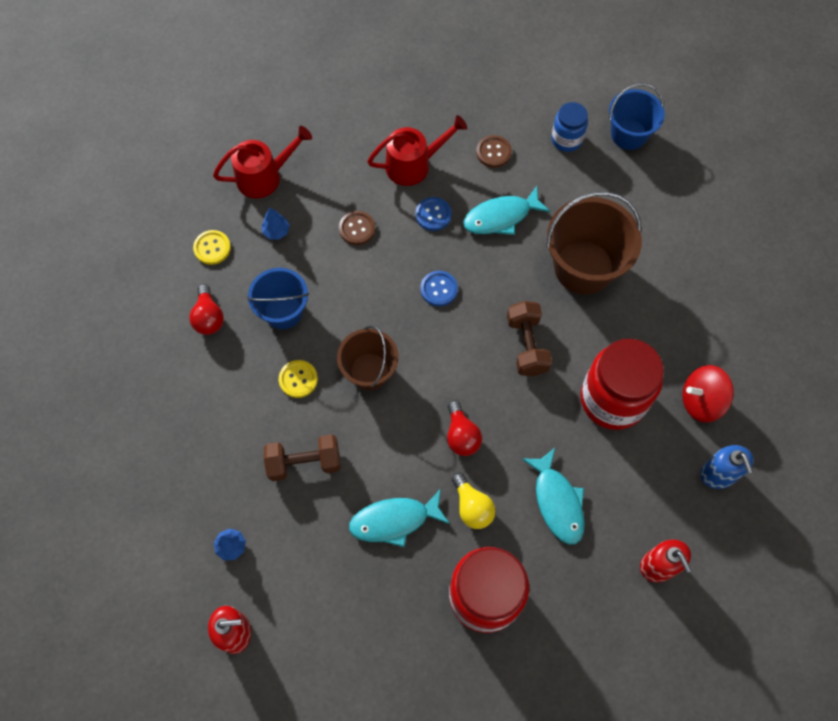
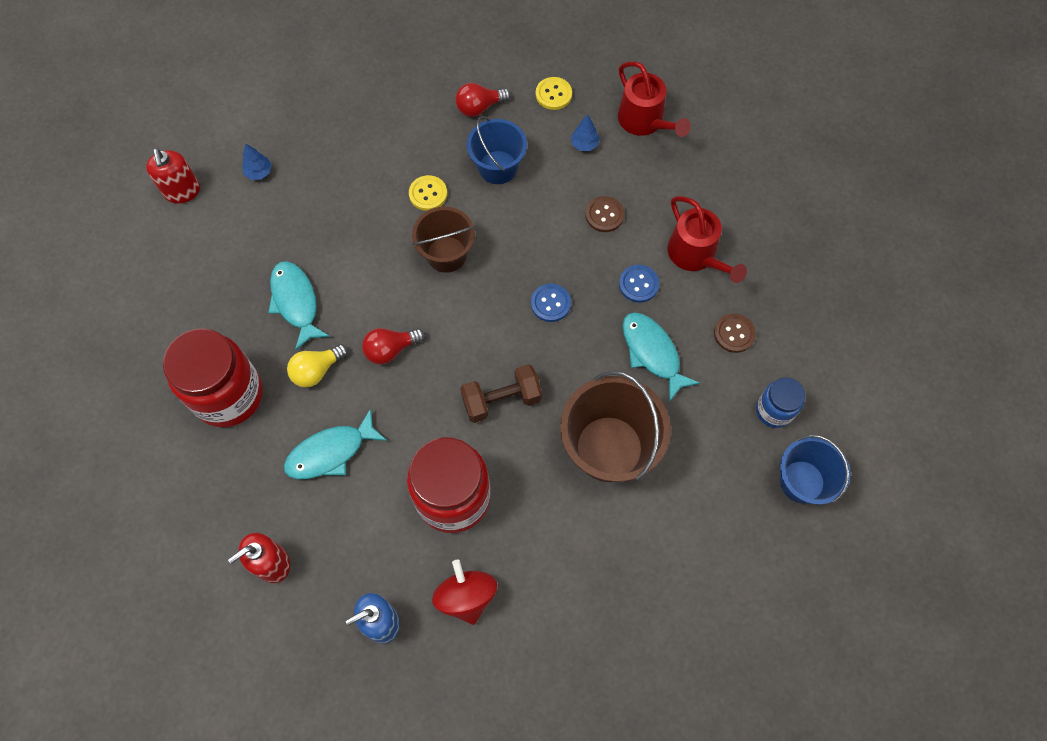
camera: 80 degrees right, 0 degrees up
brown dumbbell [264,434,341,481] -> none

